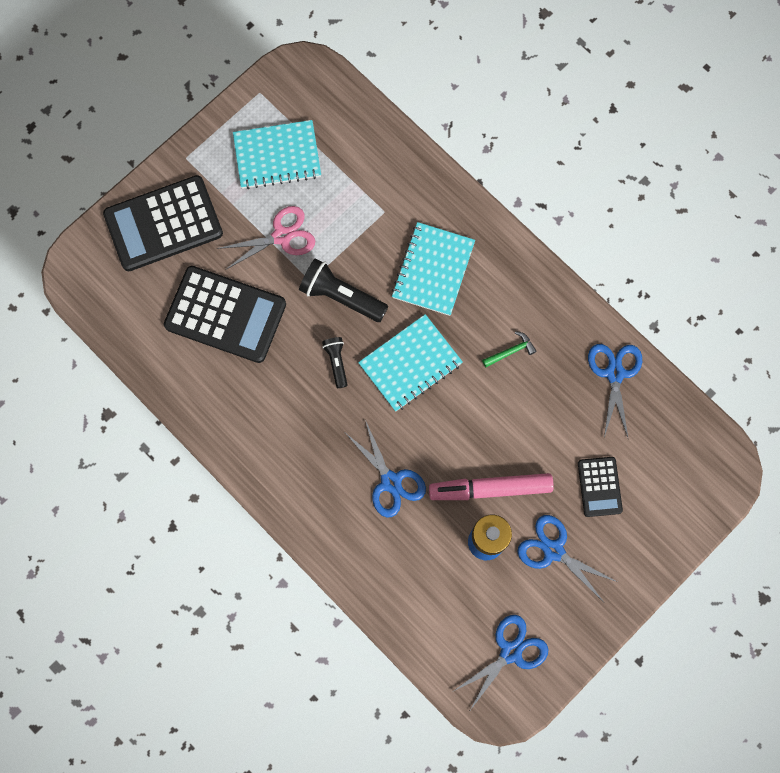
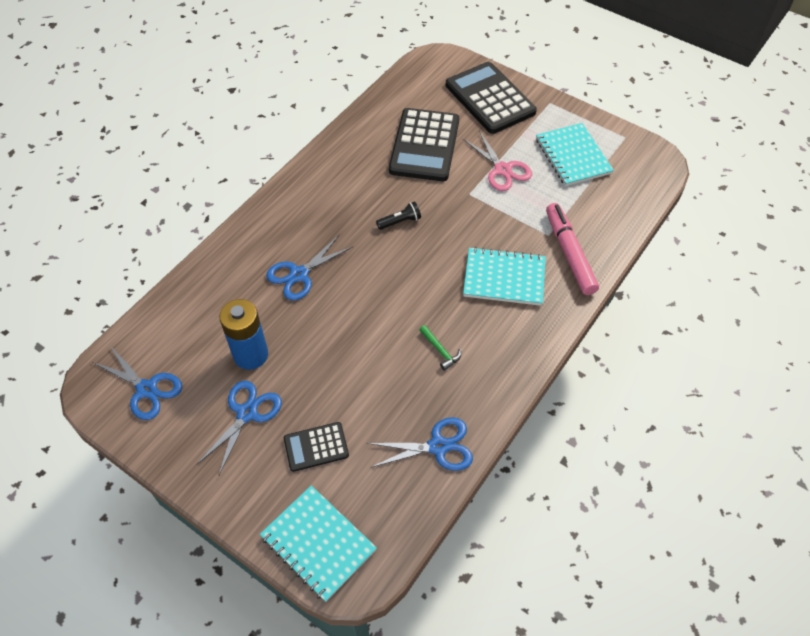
camera: 80 degrees right, 20 degrees down
black flashlight [299,258,389,322] -> none
turquoise notebook [358,314,463,412] -> turquoise notebook moved to [260,486,377,602]
pink marker [429,473,554,500] -> pink marker moved to [546,203,599,295]

